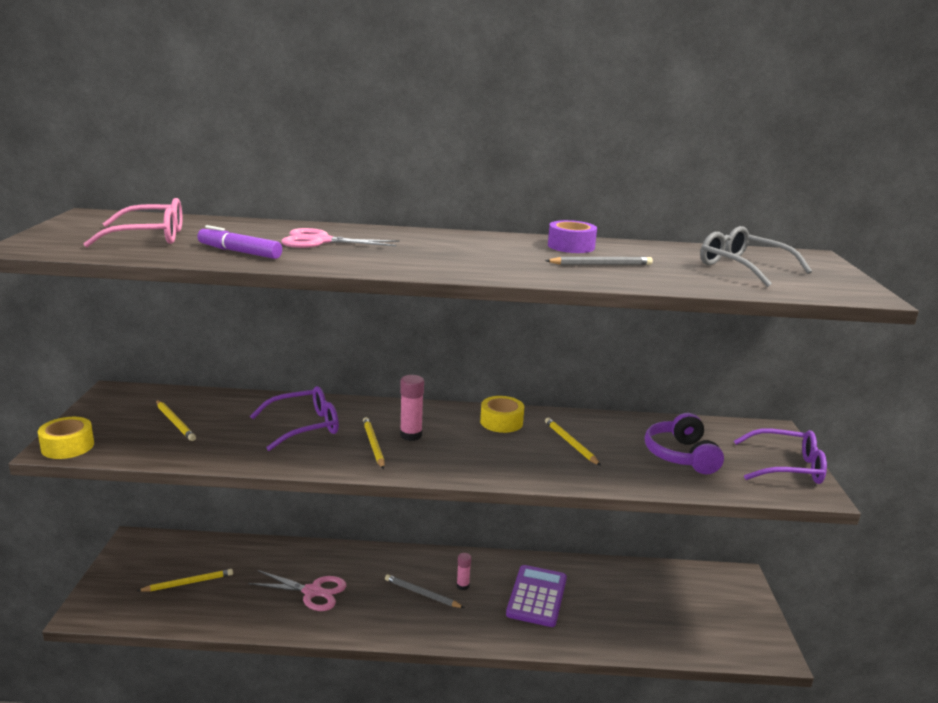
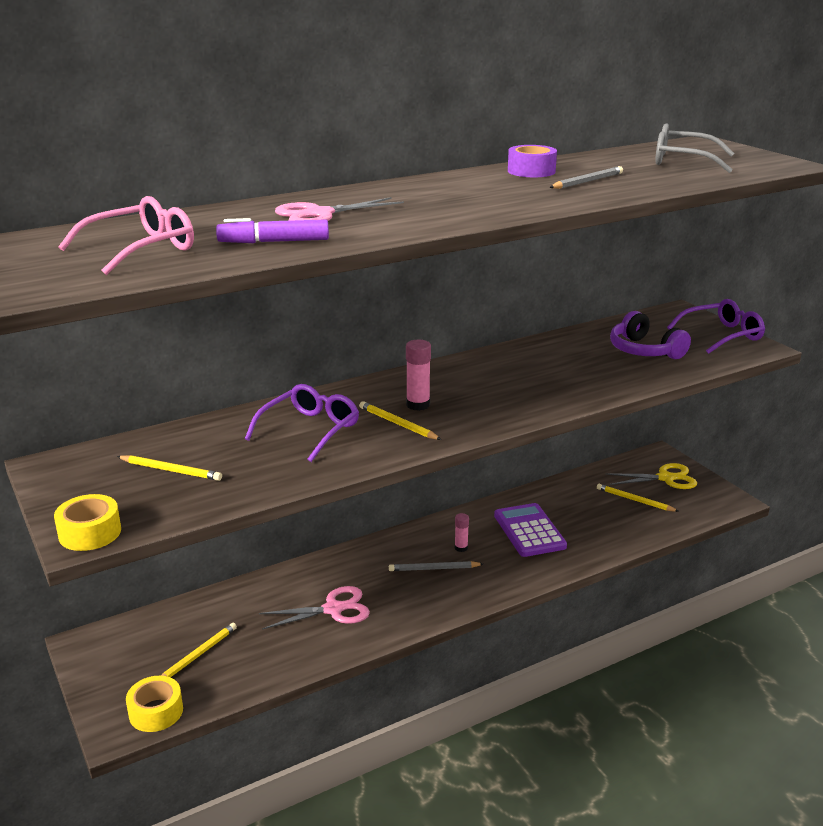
camera: 30 degrees left, 5 degrees up
yellow tape [480,396,524,433] -> yellow tape moved to [126,676,183,732]
yellow pencil [545,418,601,466] -> yellow pencil moved to [597,484,679,512]
none -> yellow scissors [605,463,697,489]

